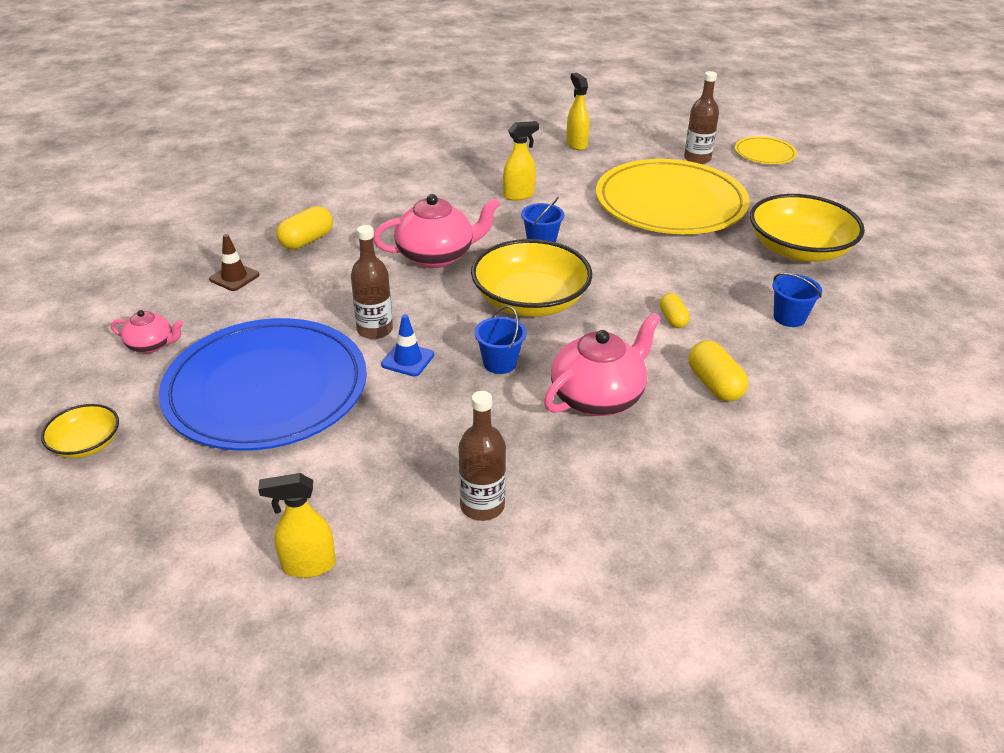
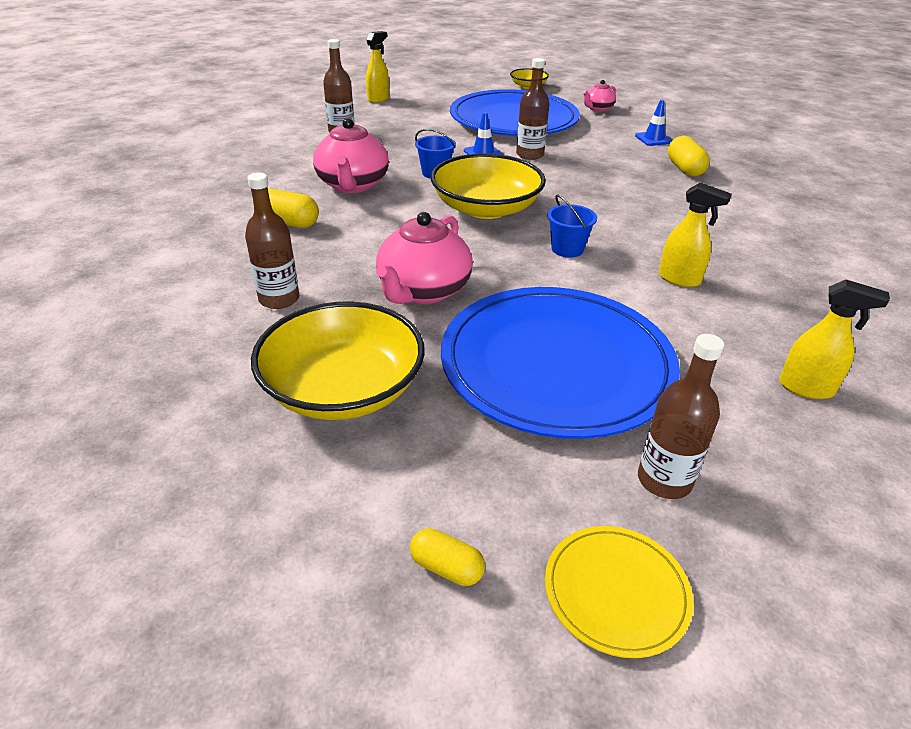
camera: 130 degrees right, 0 degrees up
brown traffic cone [209,234,260,291] -> blue traffic cone [635,100,672,146]
pink teapot [373,194,501,268] -> pink teapot moved to [376,212,473,304]
yellow spray bottle [503,121,539,201] -> yellow spray bottle turned 75 degrees counterclockwise [659,182,732,287]
yellow plate [596,159,750,234] -> blue plate [441,287,680,439]
yellow capsule [660,293,690,328] -> yellow capsule moved to [410,528,485,586]
blue bucket [772,273,822,327] -> brown bottle [245,172,299,309]

